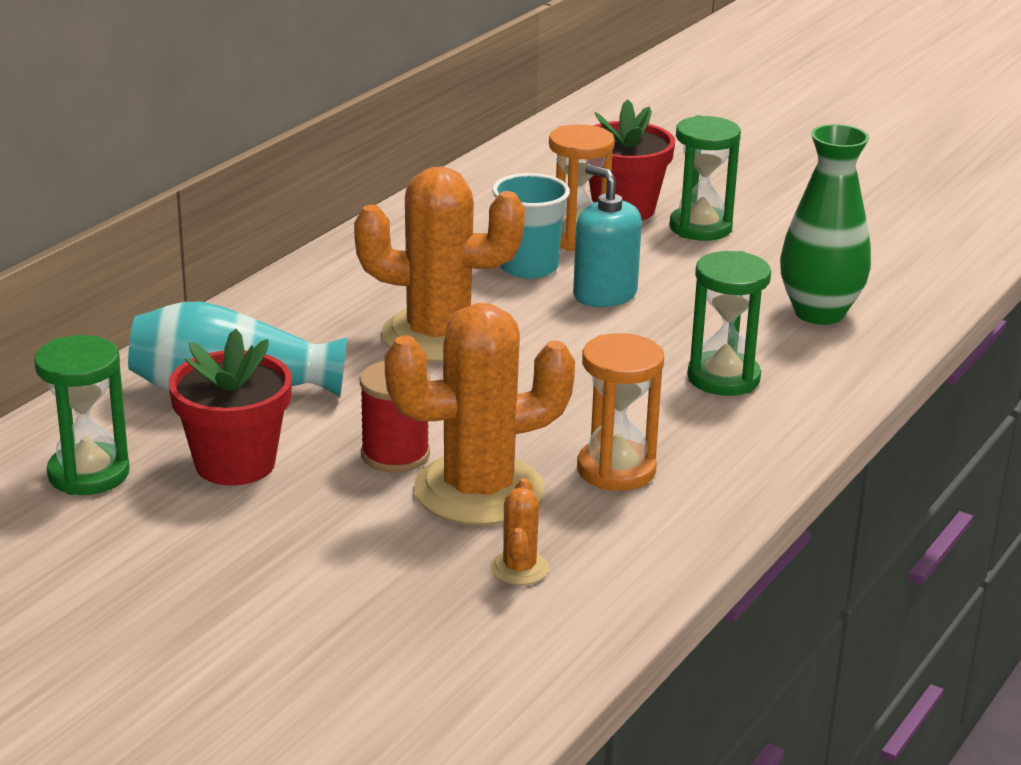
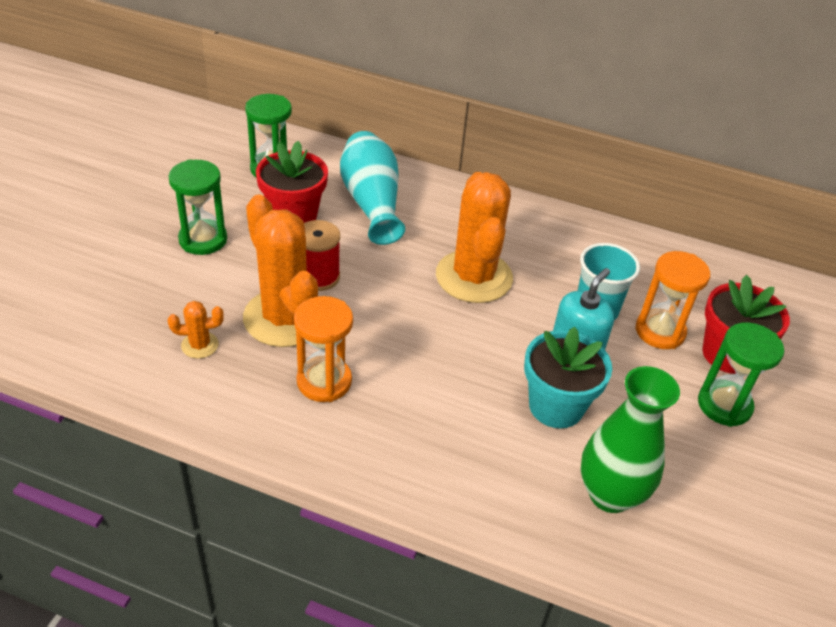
camera: 75 degrees right, 15 degrees up
green hourglass [687,251,771,396] -> green hourglass moved to [169,159,227,255]
none -> turquoise flower pot [524,327,612,428]

